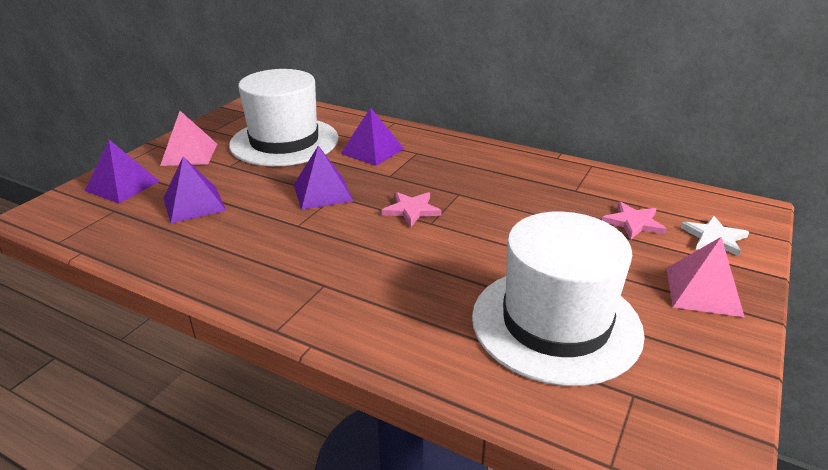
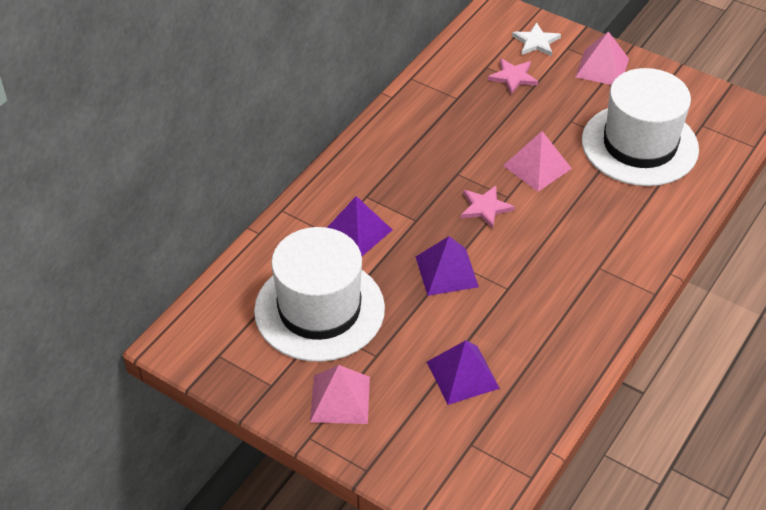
camera: 85 degrees left, 15 degrees up
purple pyramid [85,140,160,203] -> none
none -> pink pyramid [503,131,572,192]

